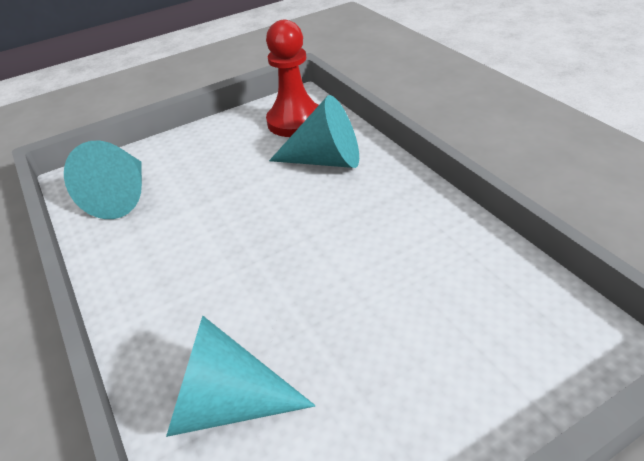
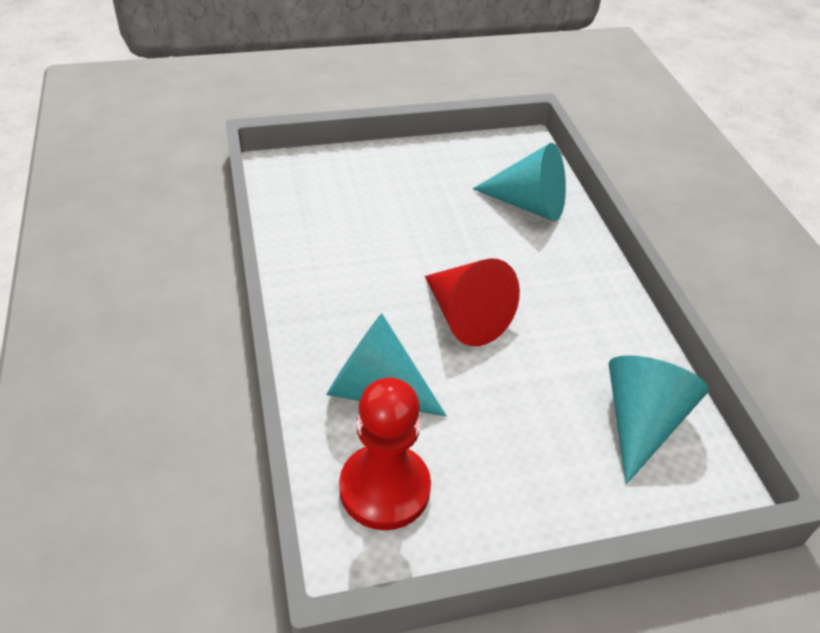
camera: 170 degrees left, 5 degrees up
none -> red cone [425,258,520,346]

